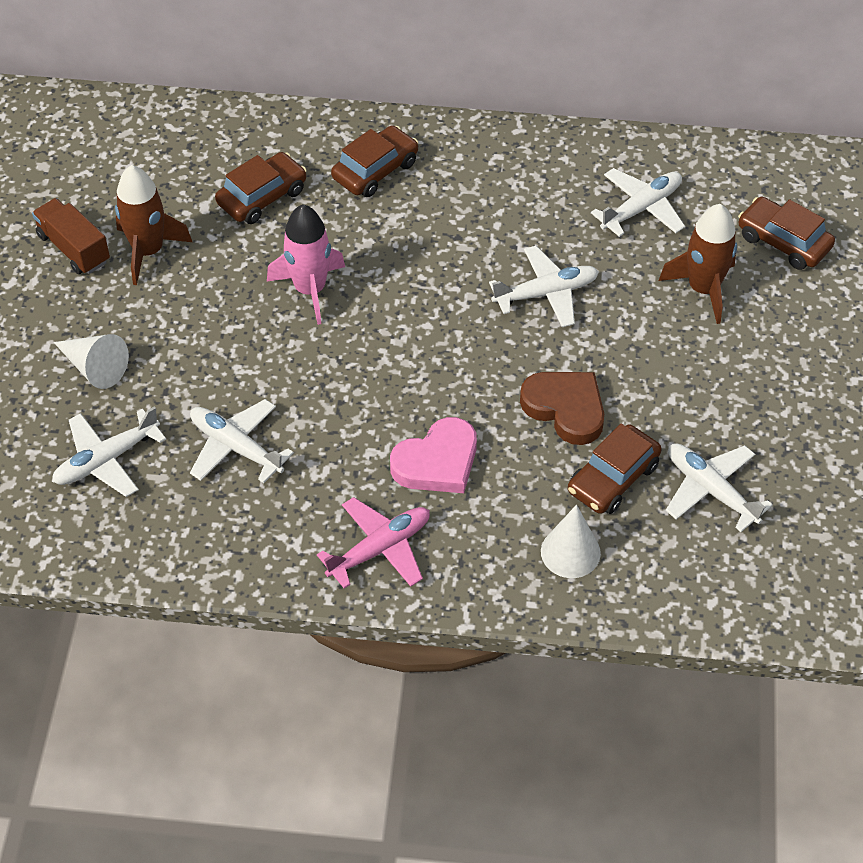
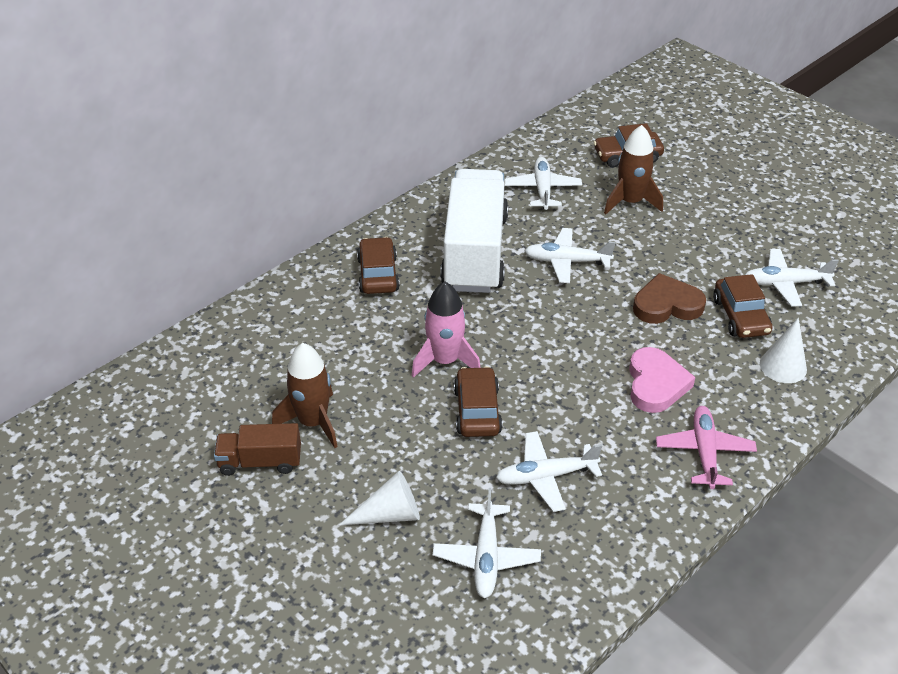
camera: 50 degrees left, 10 degrees down
brown car [215,152,307,224] -> brown car moved to [454,366,503,437]
white plane [489,246,599,327] -> white plane turned 105 degrees counterclockwise [525,228,615,283]
none -> white truck [440,169,508,293]

